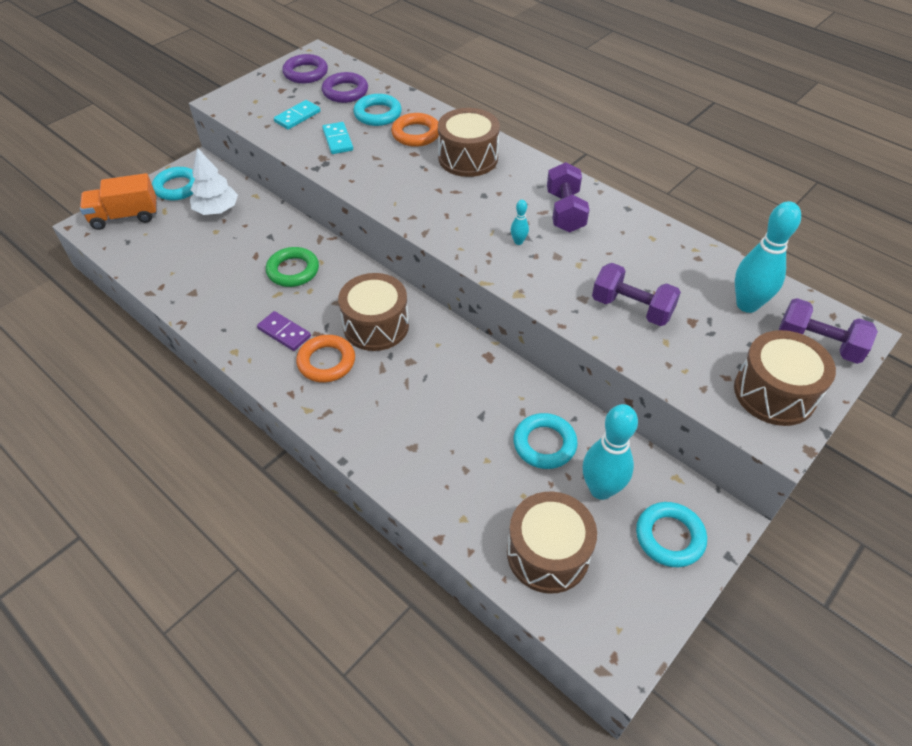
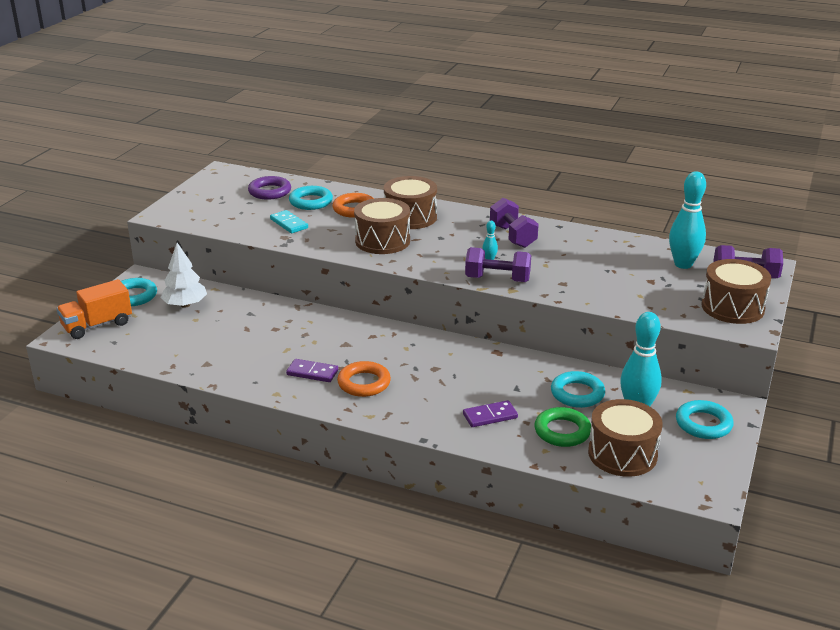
camera: 20 degrees left, 20 degrees down
green ring [266,247,319,287] -> green ring moved to [534,407,591,447]
turquoise domino [274,100,320,129] -> none
purple ring [282,54,328,83] -> none
brown drum [338,273,409,351] -> brown drum moved to [354,198,410,254]
purple dumbbell [592,263,681,326] -> purple dumbbell moved to [465,247,531,282]
none -> purple domino [463,400,518,427]

